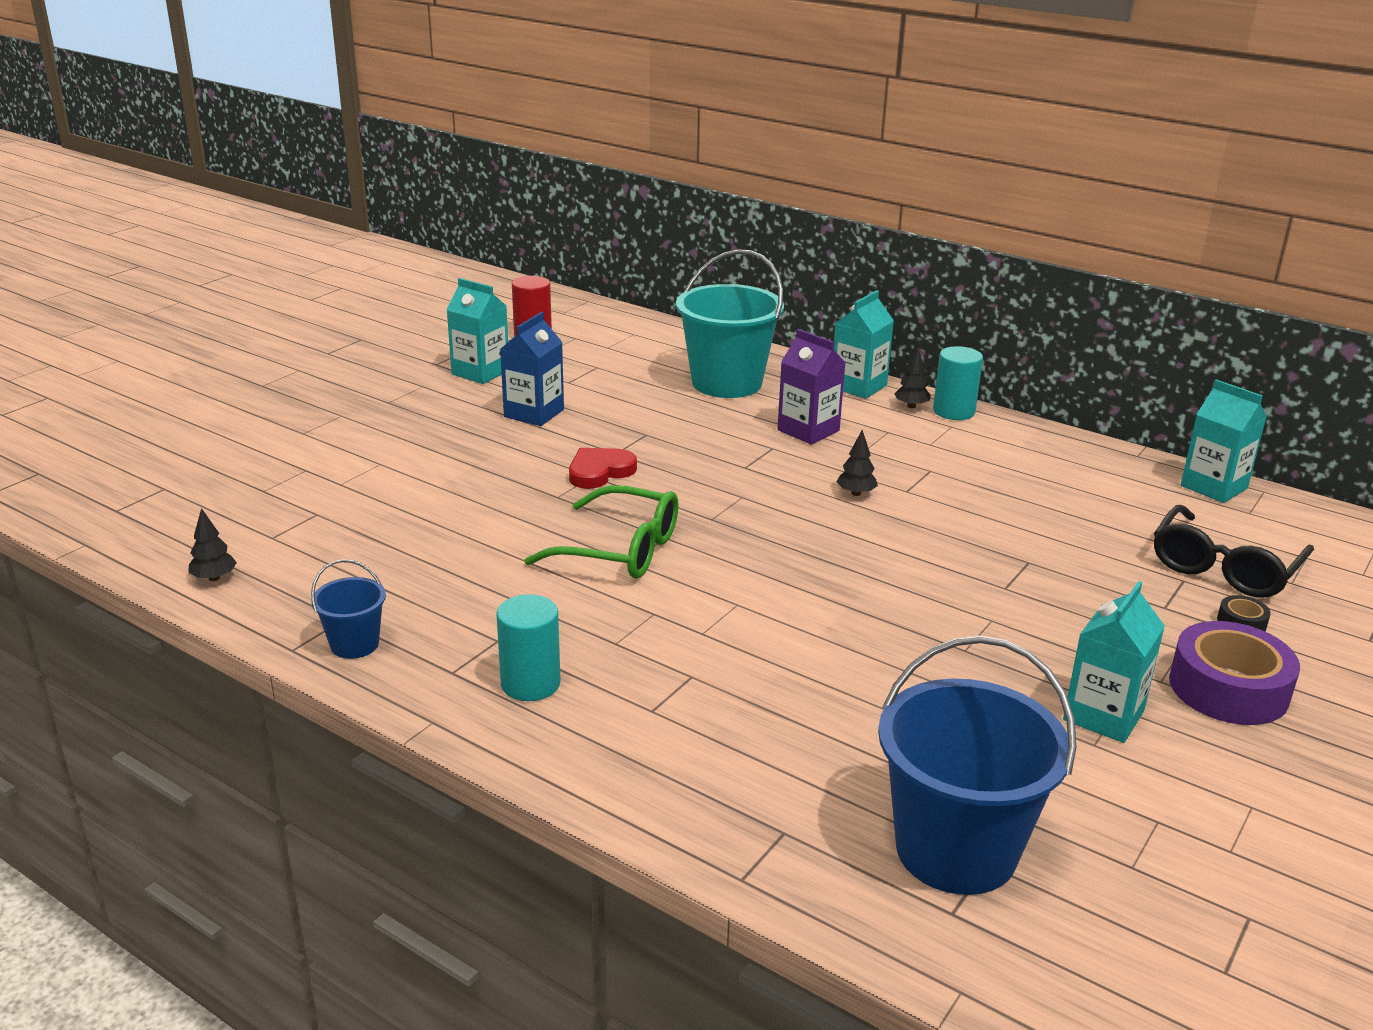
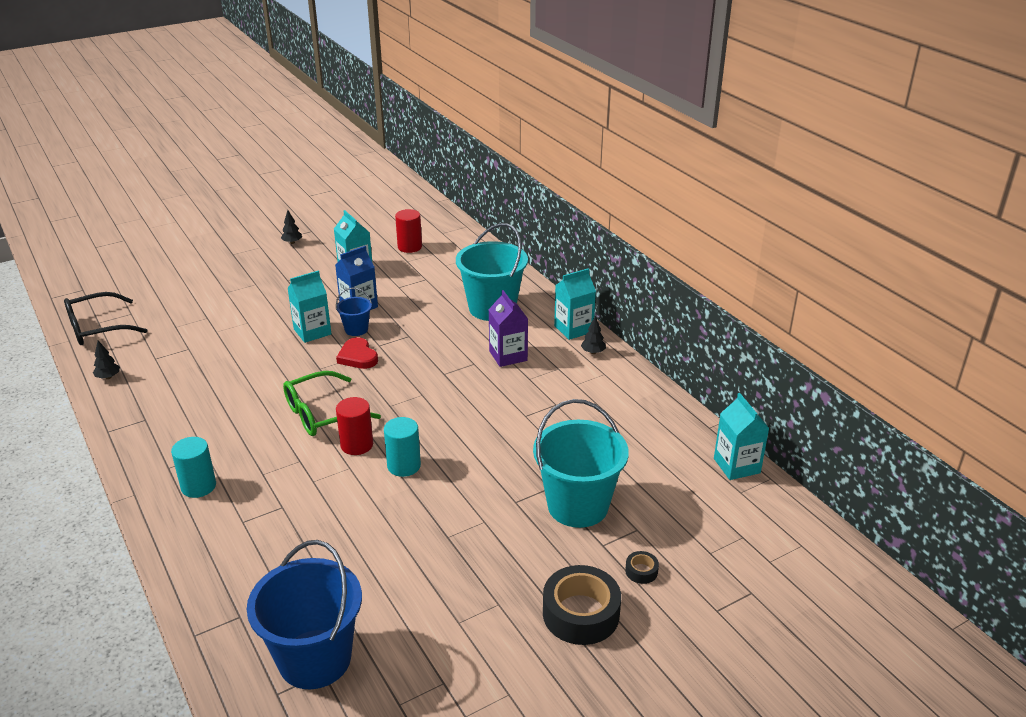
camera: 25 degrees right, 5 degrees up
blue bucket [311,559,386,659] -> blue bucket moved to [336,288,372,336]
green glasses [524,485,679,579] -> green glasses turned 105 degrees clockwise [283,371,381,436]
red heart [569,448,637,489] -> red heart turned 105 degrees counterclockwise [336,337,378,369]
black tree [837,430,878,496] -> black tree moved to [281,210,302,244]
turquoise cylinder [933,346,983,420] -> turquoise cylinder moved to [384,417,421,477]
turquoise carton [1063,581,1165,743] -> turquoise carton moved to [287,271,331,343]
black glasses [1154,505,1314,598] -> black glasses moved to [64,292,147,345]
purple tape [1169,621,1300,725] -> black tape [543,565,621,645]
none -> red cylinder [336,397,373,455]
none -> turquoise bucket [533,399,629,528]

